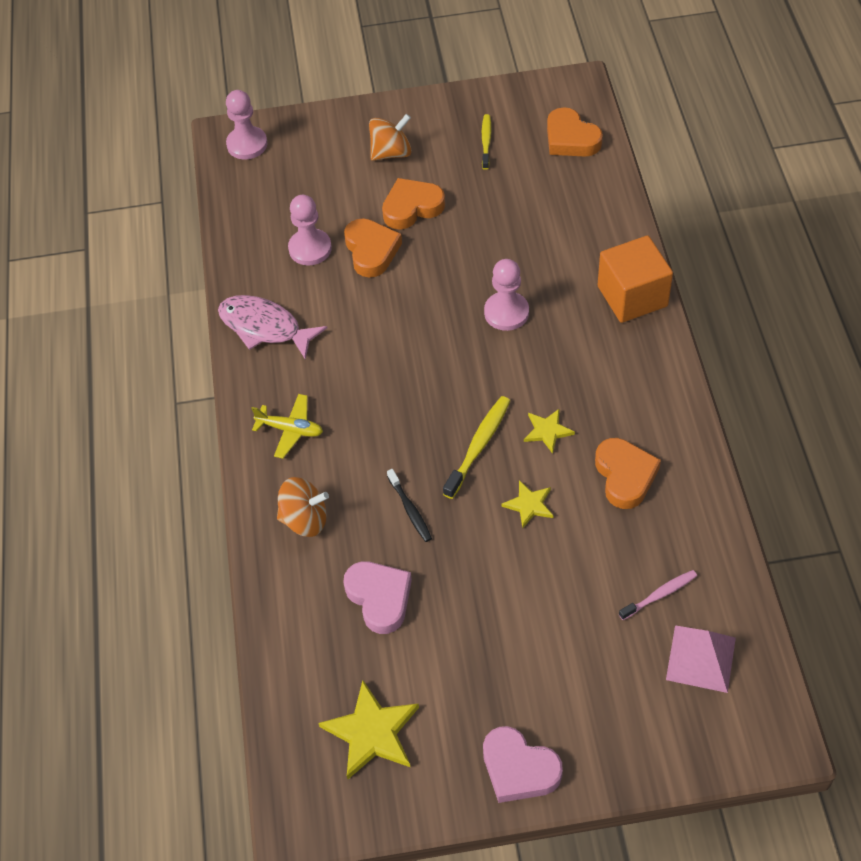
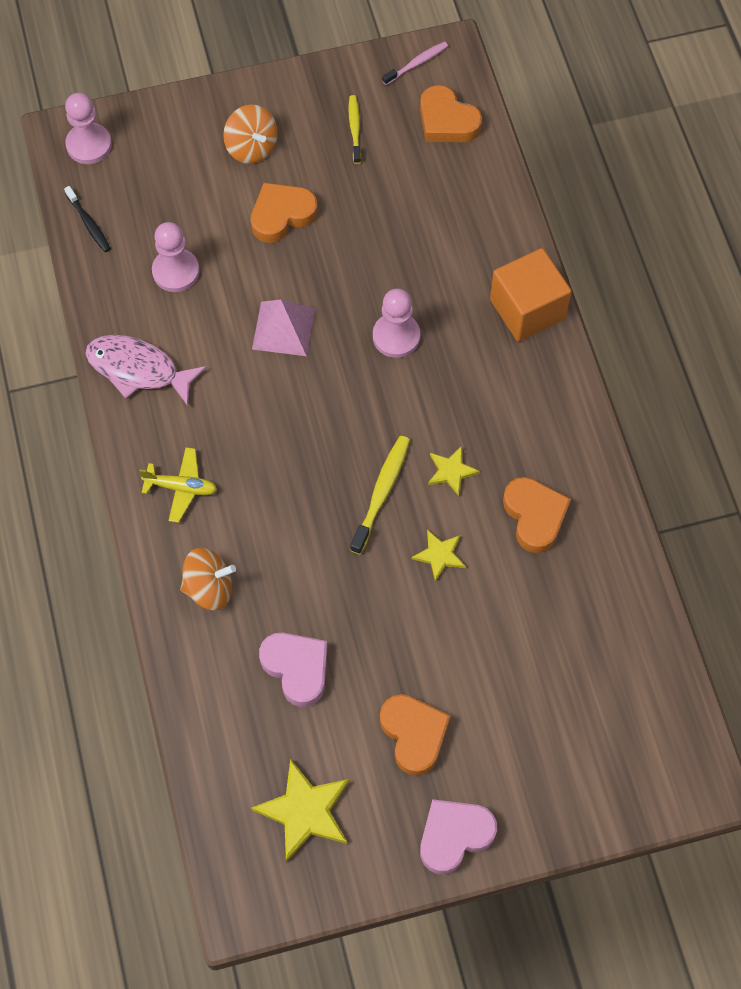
camera: 10 degrees left, 10 degrees up
orange heart [344,218,402,277] -> orange heart moved to [380,694,451,776]
orange spinning top [369,114,412,161] -> orange spinning top turned 90 degrees clockwise [223,105,278,164]
black toothbrush [387,469,432,542] -> black toothbrush moved to [64,186,111,252]
pink heart [483,726,563,803] -> pink heart turned 120 degrees clockwise [420,799,497,874]
pink toothbrush [619,570,697,620] -> pink toothbrush moved to [382,41,448,85]
pink pyramid [666,625,736,693] -> pink pyramid moved to [252,300,315,356]

